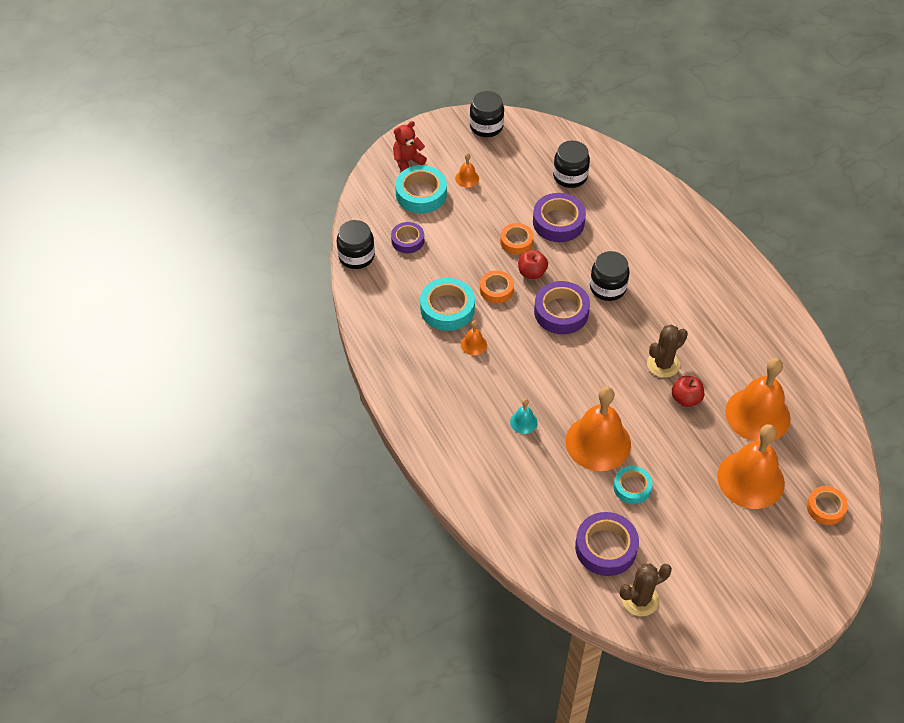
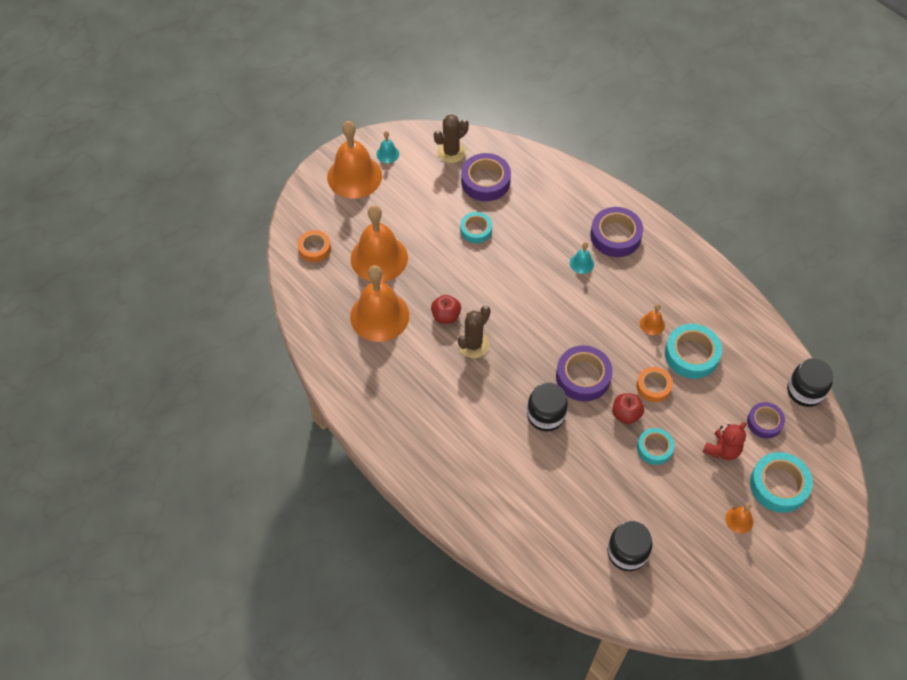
camera: 165 degrees right, 5 degrees up
red teddy bear [393,121,427,172] -> red teddy bear moved to [703,422,746,460]
black jar [470,91,504,137] -> none
orange tape [500,223,534,255] -> turquoise tape [637,428,674,465]
purple tape [533,193,586,242] -> purple tape moved to [590,207,643,257]
orange bell [565,387,631,471] -> orange bell moved to [327,121,382,199]
none -> turquoise bell [376,131,399,163]

